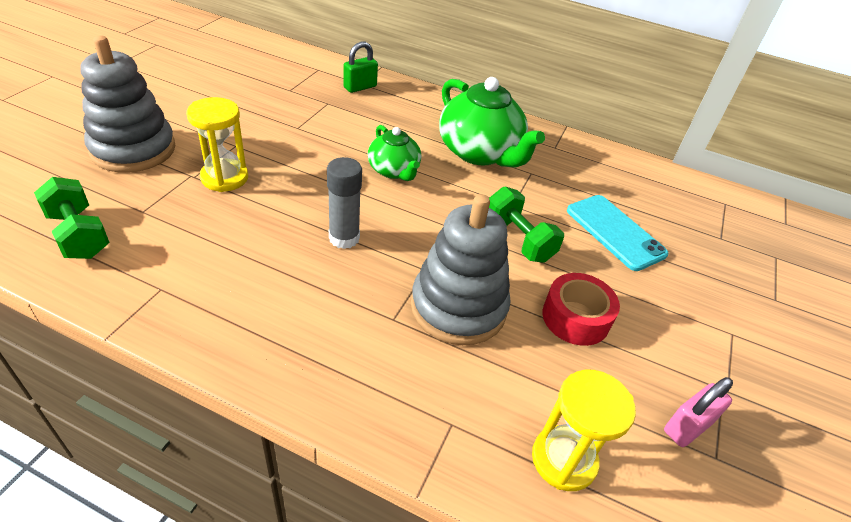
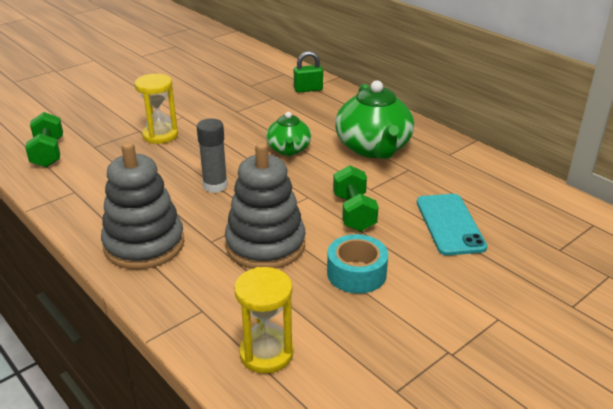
camera: 30 degrees right, 10 degrees down
grey stacking toy [80,36,175,173] -> grey stacking toy moved to [101,142,184,269]
red tape [543,273,620,346] -> turquoise tape [327,234,388,294]
pink padlock [664,377,733,447] -> none

